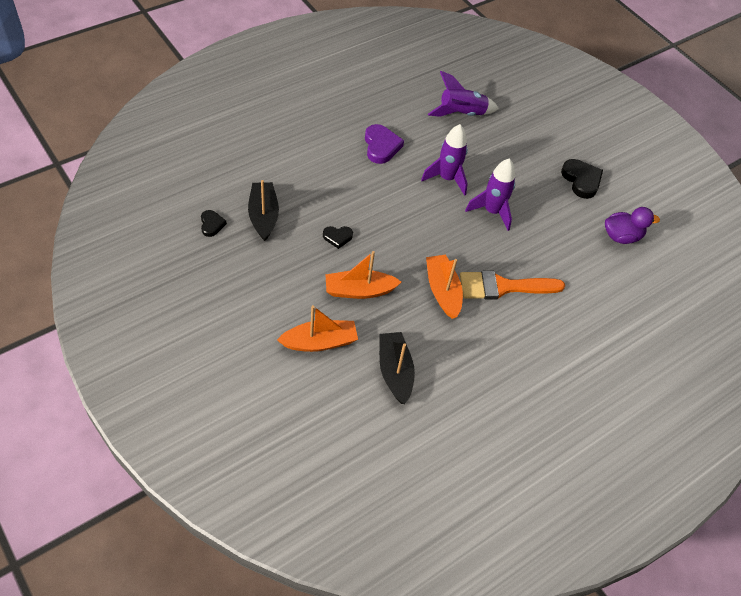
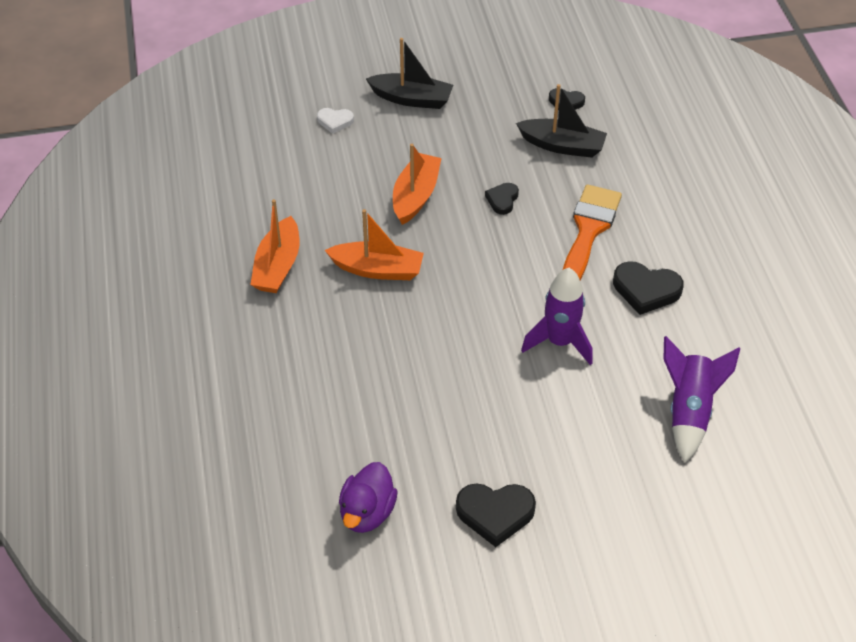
camera: 120 degrees right, 5 degrees down
orange boat [277,305,358,352] -> orange boat moved to [250,199,299,293]
purple heart [365,124,404,164] -> black heart [613,261,684,315]
black boat [379,332,415,404] -> black boat moved to [366,38,453,109]
orange brush [460,271,565,300] -> orange brush moved to [563,184,622,280]
purple rocket [465,159,515,231] -> none
none -> white heart [317,108,354,134]

